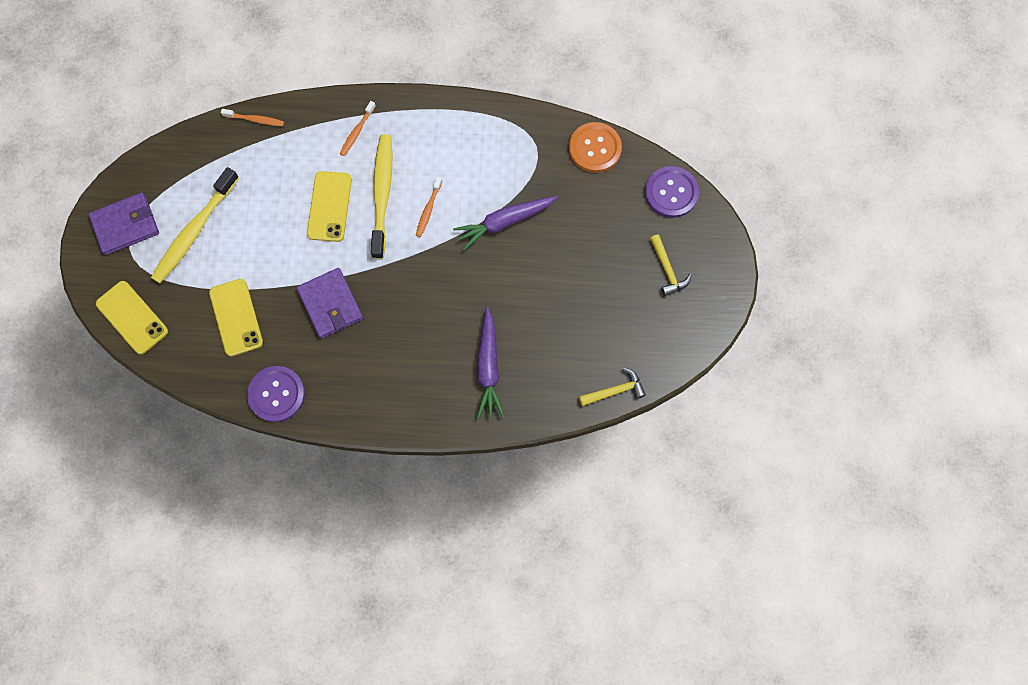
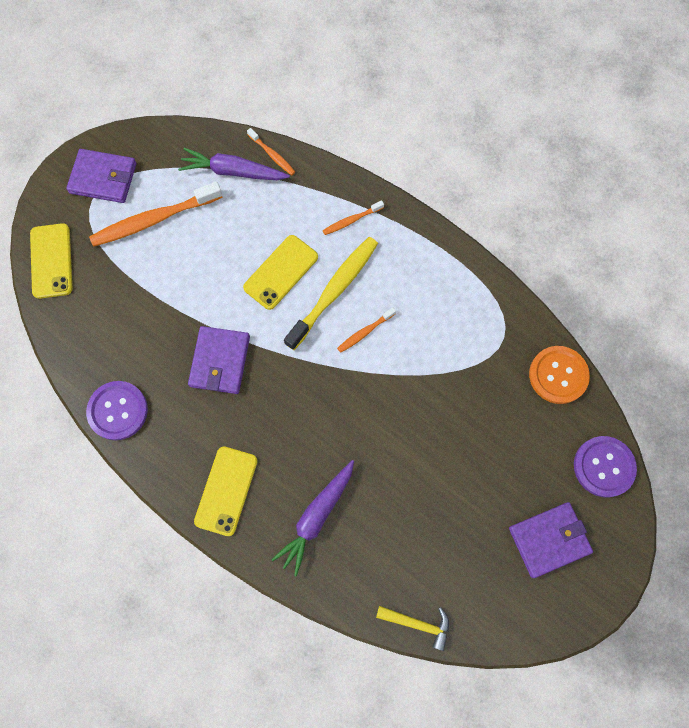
camera: 35 degrees right, 0 degrees up
yellow toothbrush [151,167,239,283] -> orange toothbrush [89,182,223,247]
yellow phone [209,279,263,356] -> yellow phone moved to [194,446,257,536]
purple carrot [453,196,558,250] -> purple carrot moved to [178,148,290,180]
yellow hammer [650,234,692,296] -> purple wallet [509,502,593,578]

